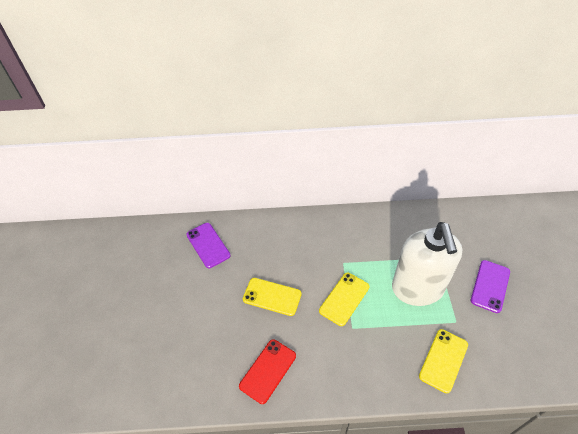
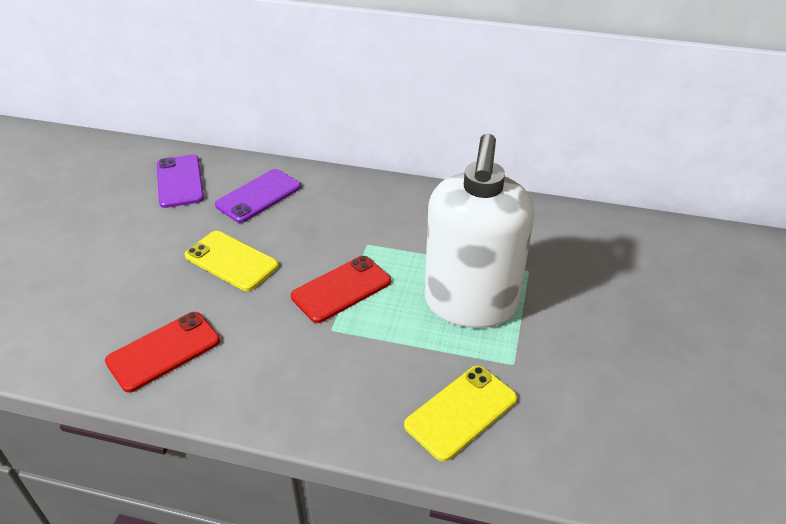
camera: 15 degrees right, 10 degrees down
yellow phone [319,273,370,326] -> red phone [291,256,391,323]
purple phone [471,260,510,313] -> purple phone moved to [215,169,301,223]

